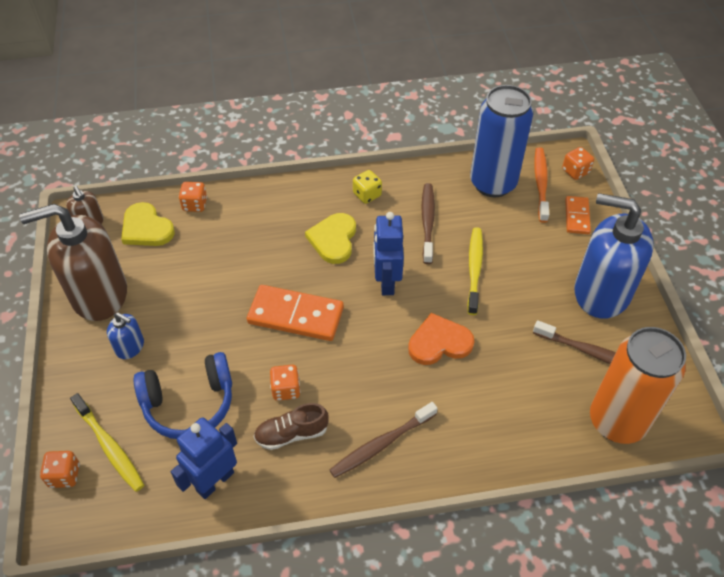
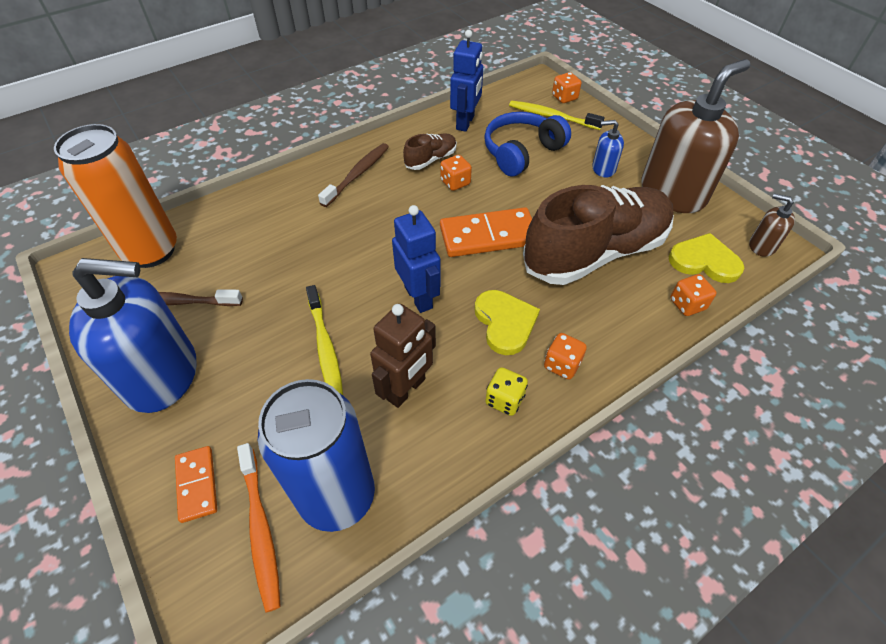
camera: 155 degrees right, 0 degrees up
orange heart [408,313,475,365] -> none
brown toothbrush [422,183,435,264] -> brown robot [370,304,436,408]
orange dice [562,147,594,180] -> orange dice moved to [544,333,587,379]
none -> brown shoe [523,185,674,285]

